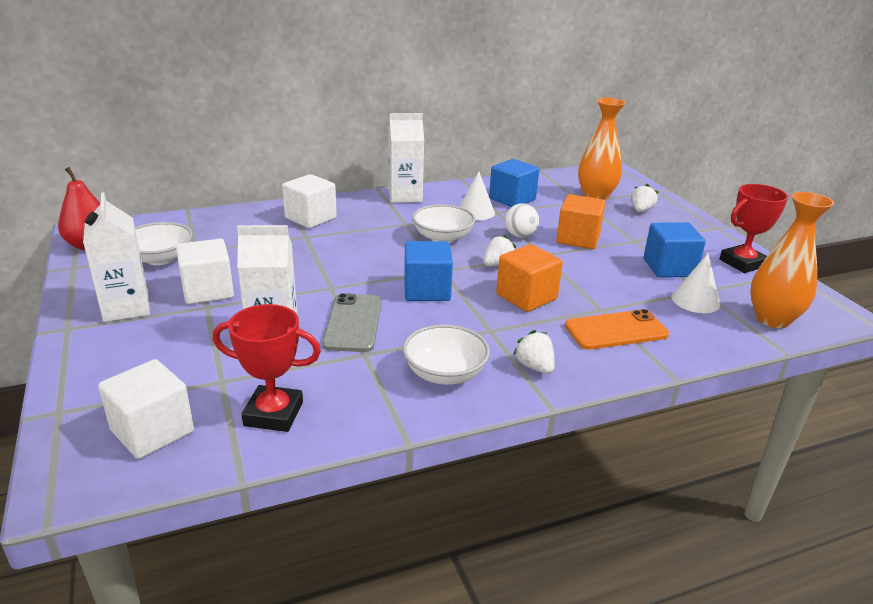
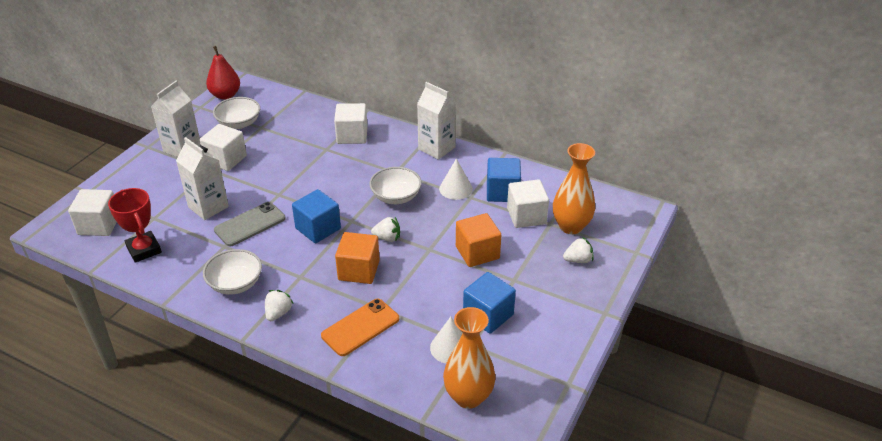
camera: 50 degrees right, 10 degrees up
white ball [505,203,539,238] -> none
orange phone [565,309,669,350] -> orange phone turned 75 degrees counterclockwise [321,299,399,356]
red trophy [720,184,788,273] -> none
none -> white cube [507,179,549,228]

